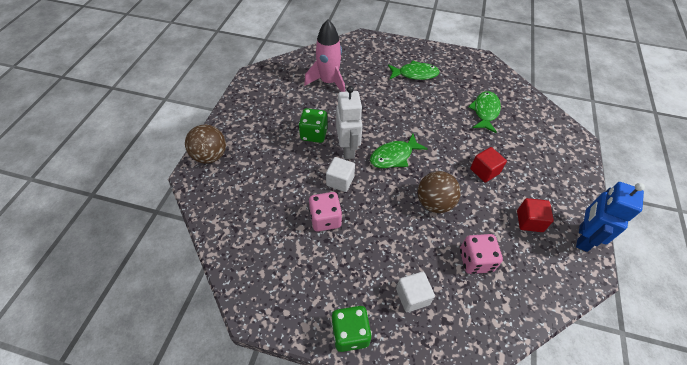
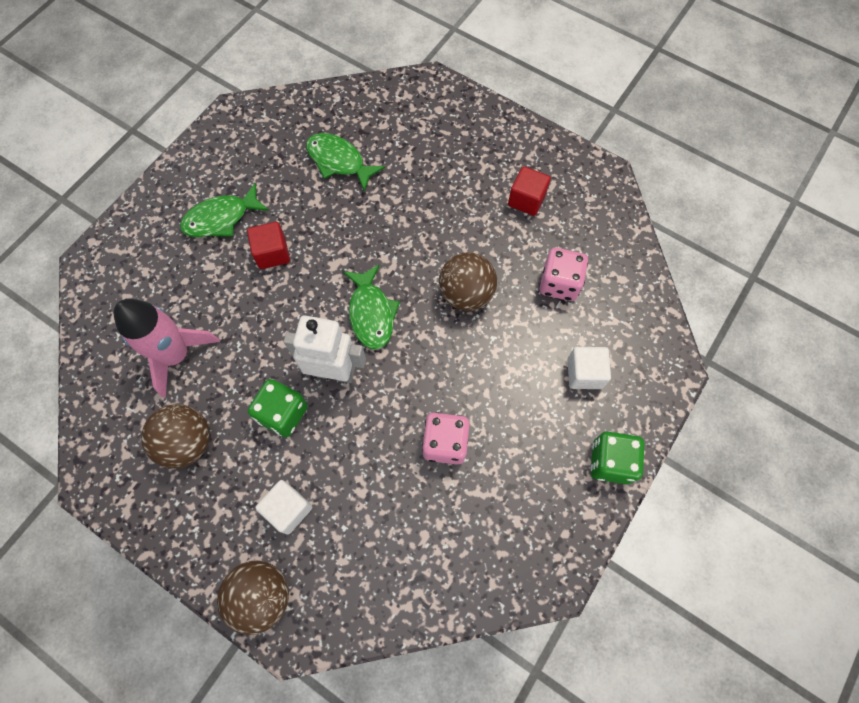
camera: 70 degrees left, 15 degrees up
white cube [326,157,355,192] -> white cube moved to [255,480,313,535]
green fish [388,60,440,80] -> green fish turned 135 degrees counterclockwise [180,183,269,237]
red cube [470,147,507,183] -> red cube moved to [247,222,290,269]
blue robot [576,182,645,252] -> none
none -> brown ball [141,404,210,468]

